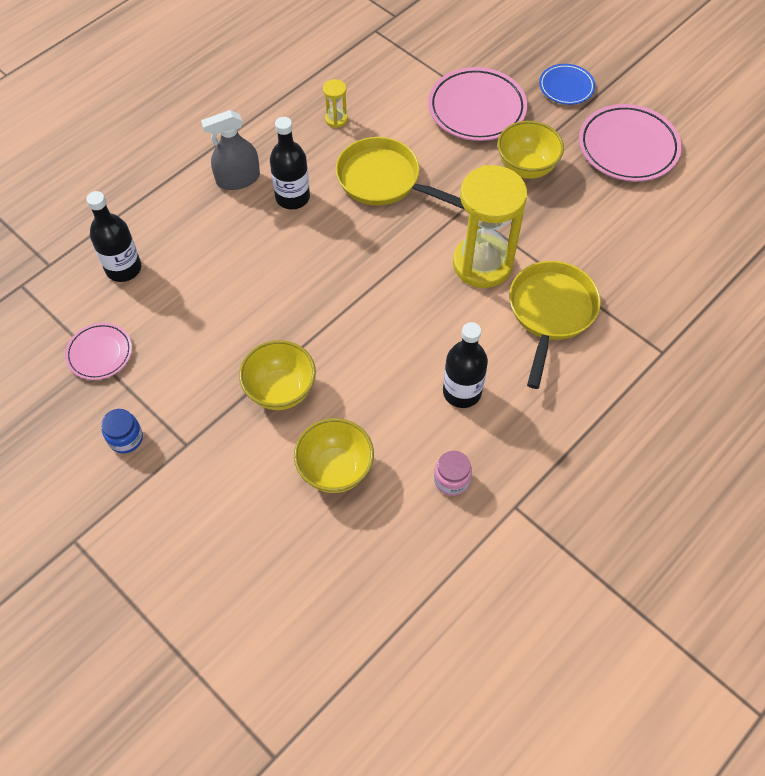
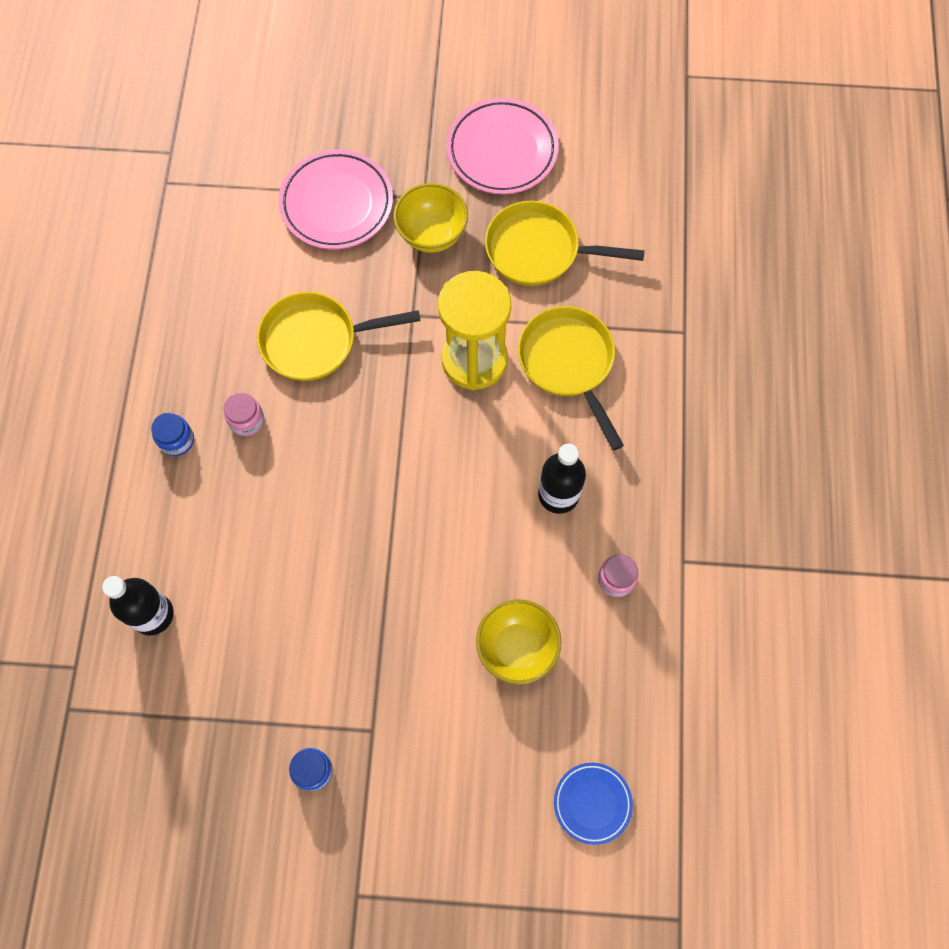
camera: 40 degrees left, 10 degrees up
pink plate [65,323,132,380] -> none
grey spray bottle [201,110,260,190] -> blue jar [151,412,194,456]
yellow bowl [239,340,316,410] -> none
black bottle [270,117,310,209] -> pink jar [224,393,264,436]
yellow hourglass [323,79,348,128] -> none
blue plate [539,64,595,105] -> blue plate moved to [554,763,633,845]
none -> yellow pan [485,201,645,286]

